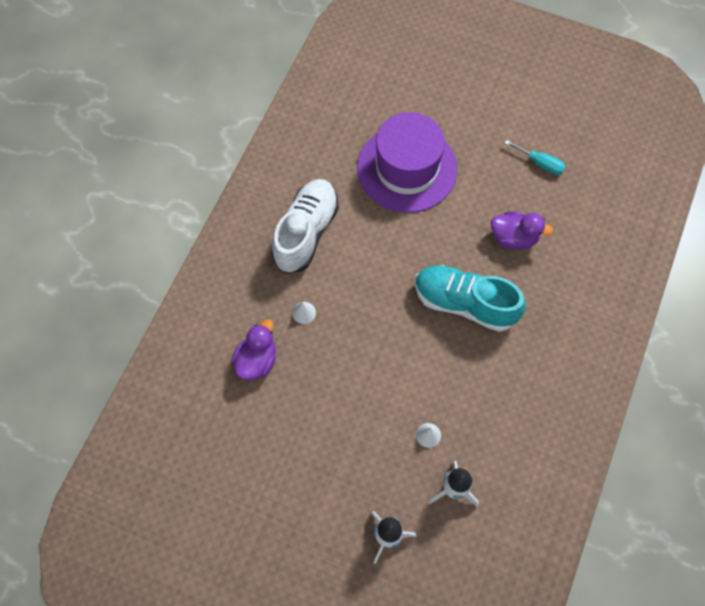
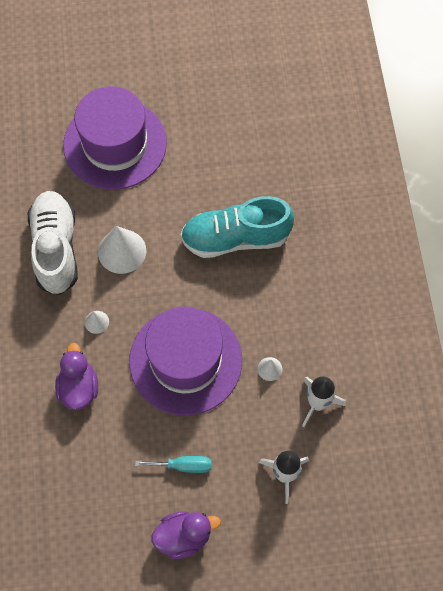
camera: 30 degrees left, 0 degrees up
purple duck [491,211,553,250] -> purple duck moved to [151,511,221,559]
turquoise screwdriver [505,140,566,175] -> turquoise screwdriver moved to [135,456,211,473]
none -> white cone [98,226,146,274]
none -> purple hat [129,306,242,415]

